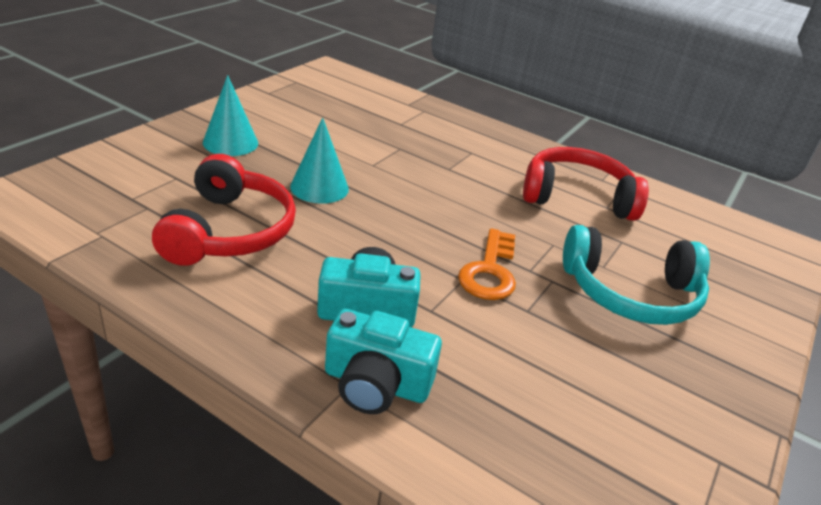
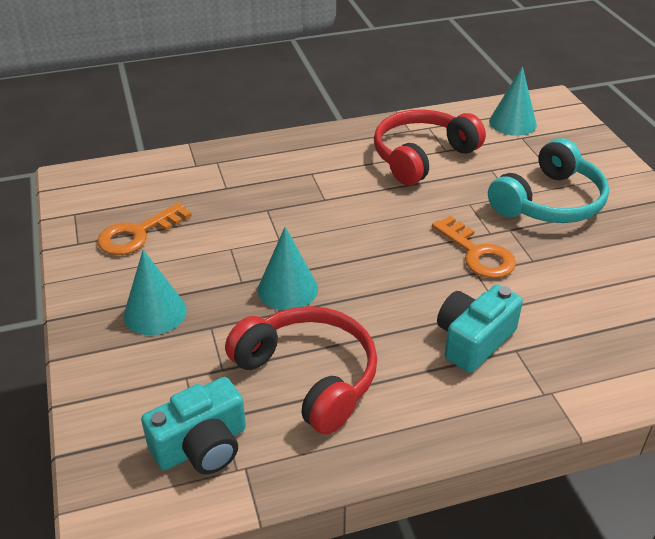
camera: 45 degrees left, 5 degrees up
turquoise camera [325,309,442,414] -> turquoise camera moved to [141,377,246,474]
none -> orange key [97,203,192,255]
none -> turquoise cone [489,66,537,136]

